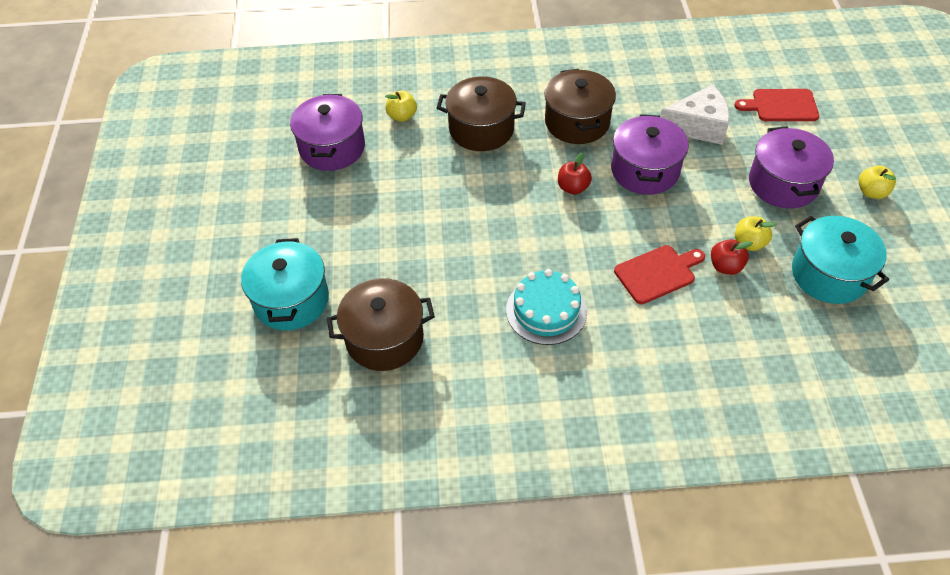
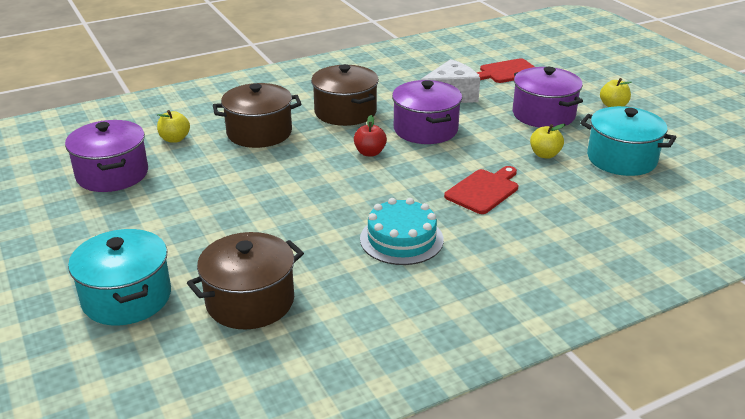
camera: 25 degrees left, 20 degrees down
red apple [711,239,753,275] -> none

